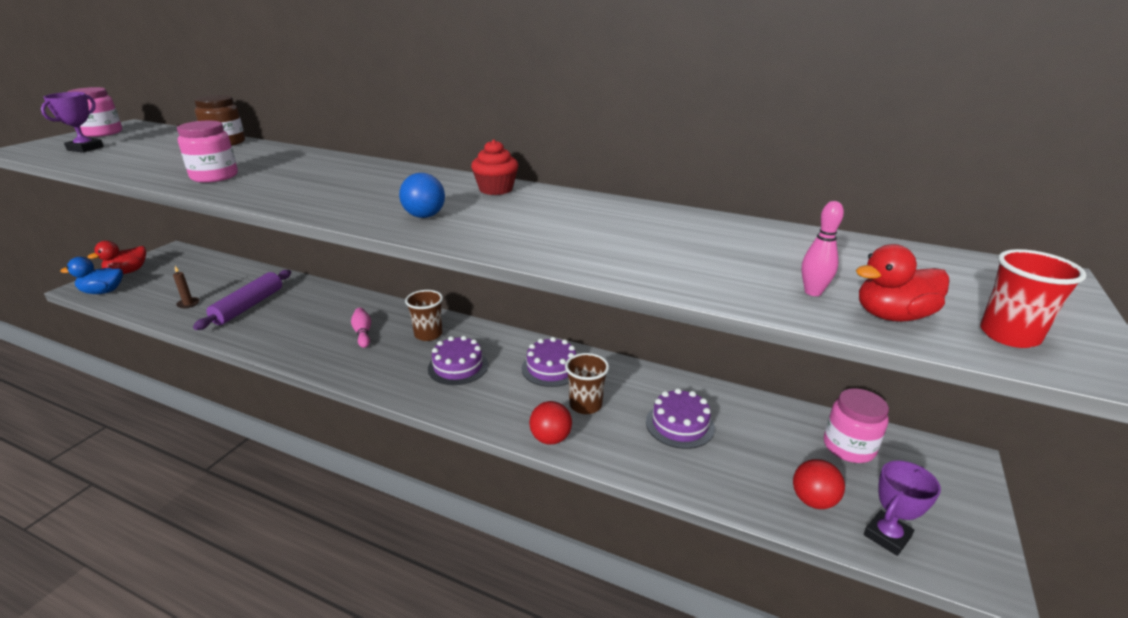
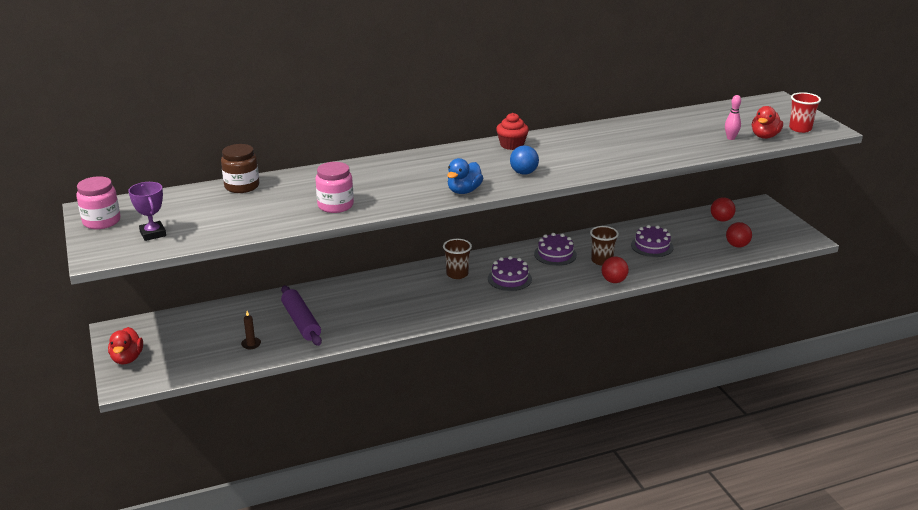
camera: 45 degrees left, 0 degrees up
blue duck [60,257,123,294] -> blue duck moved to [447,158,483,194]
pink bowling pin [351,308,371,348] -> none
pink jar [824,388,889,463] -> red ball [711,197,736,222]
purple trophy [864,460,941,556] -> none

